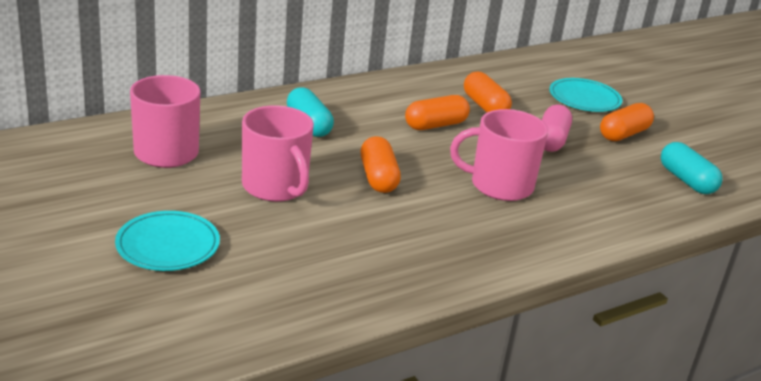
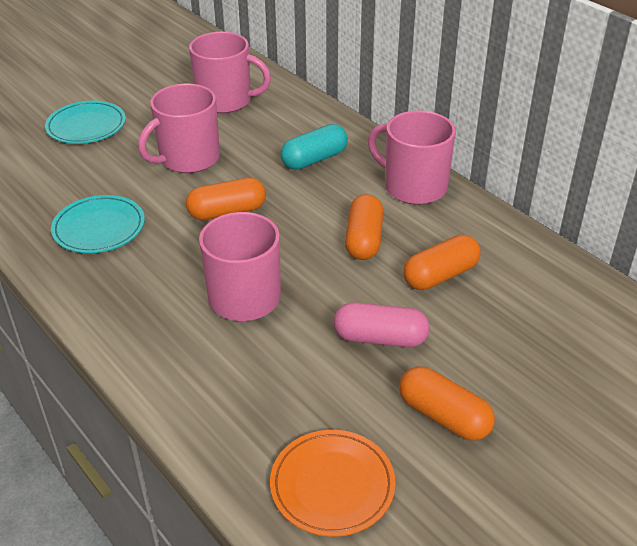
camera: 85 degrees right, 10 degrees up
orange capsule [405,95,470,130] -> orange capsule turned 45 degrees clockwise [345,194,384,260]
turquoise plate [549,78,623,112] -> turquoise plate moved to [51,195,145,253]
turquoise capsule [661,142,723,194] -> orange plate [270,430,396,537]
none -> pink mug [368,111,456,205]

